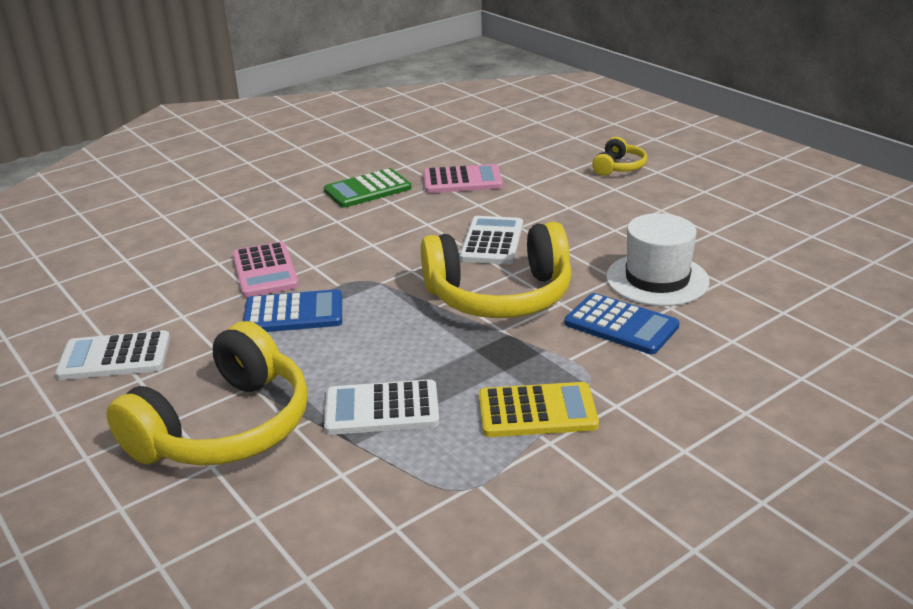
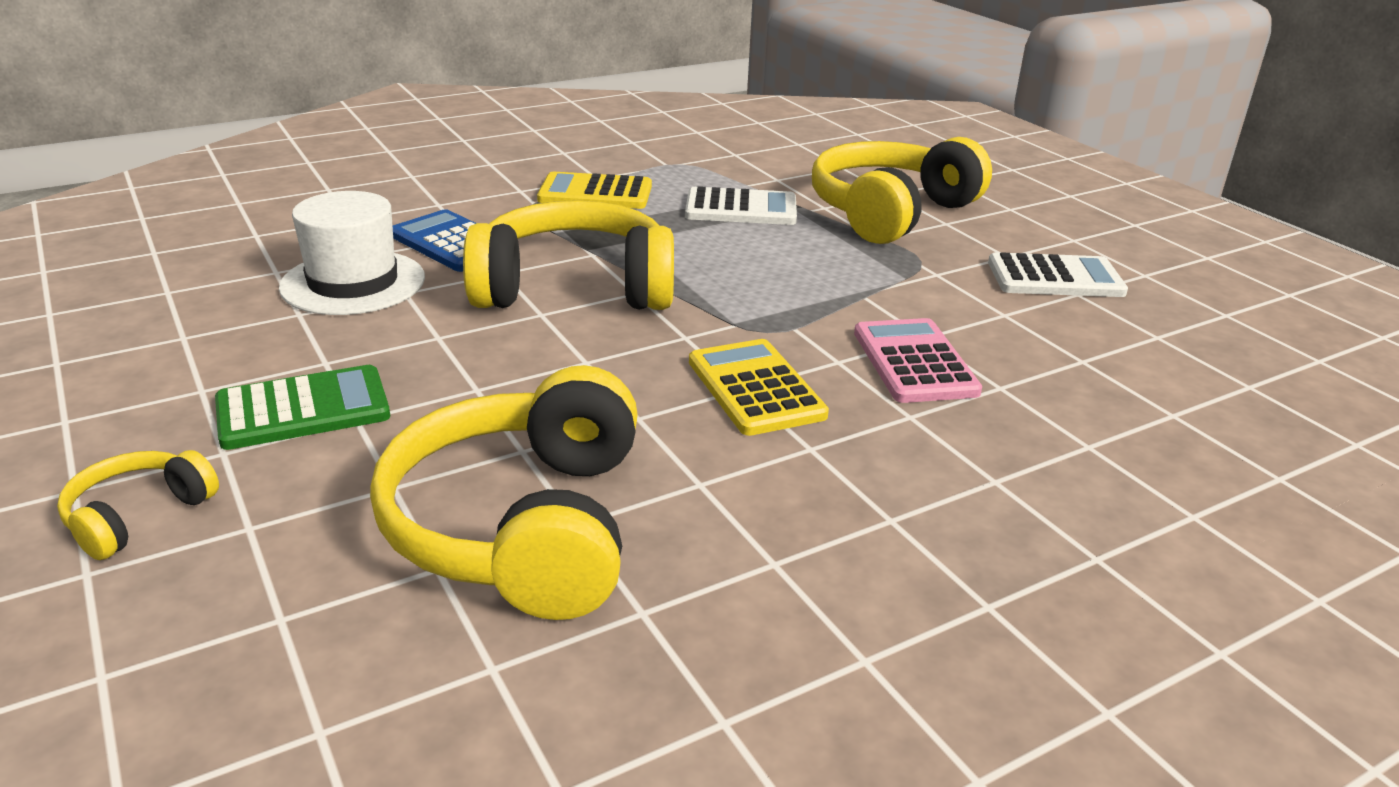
camera: 175 degrees left, 0 degrees up
blue calculator [243,289,342,332] -> none
green calculator [324,168,412,208] -> green calculator moved to [215,365,390,450]
pink calculator [423,164,503,193] -> yellow headphones [370,365,638,620]
white calculator [460,216,523,264] -> none
none -> yellow calculator [689,339,829,436]

